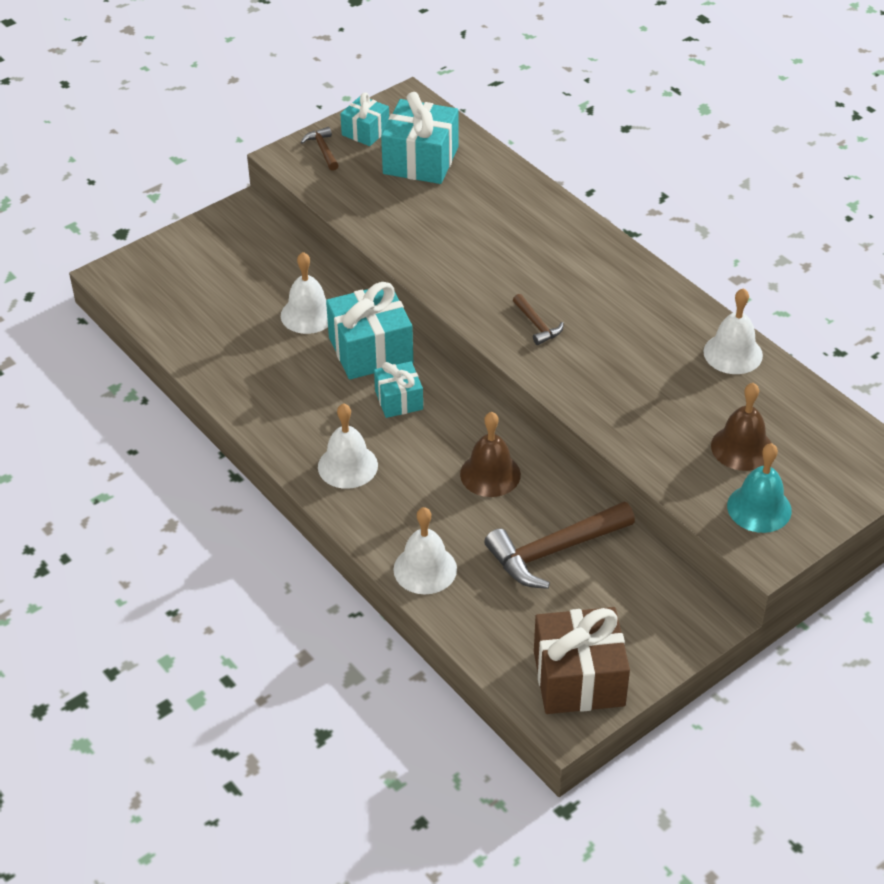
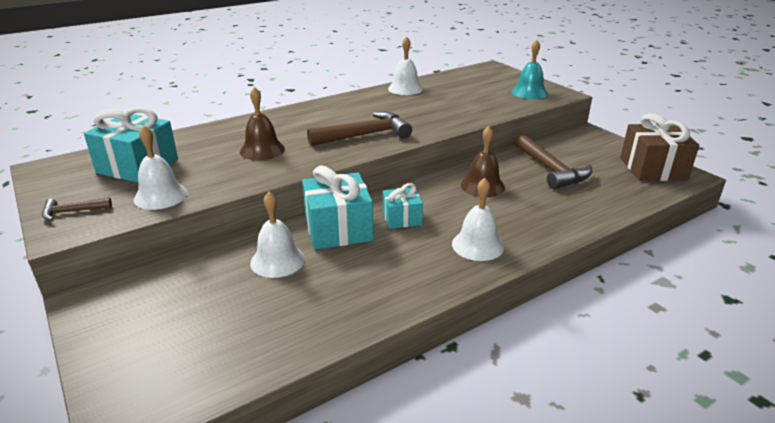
camera: 85 degrees left, 15 degrees down
turquoise gift [340,93,389,146] -> none
white bell [393,507,457,594] -> white bell moved to [134,126,188,210]
brown hammer [513,294,564,345] -> brown hammer [307,112,412,146], size x2.02
brown bell [711,383,771,471] -> brown bell moved to [240,87,285,160]

